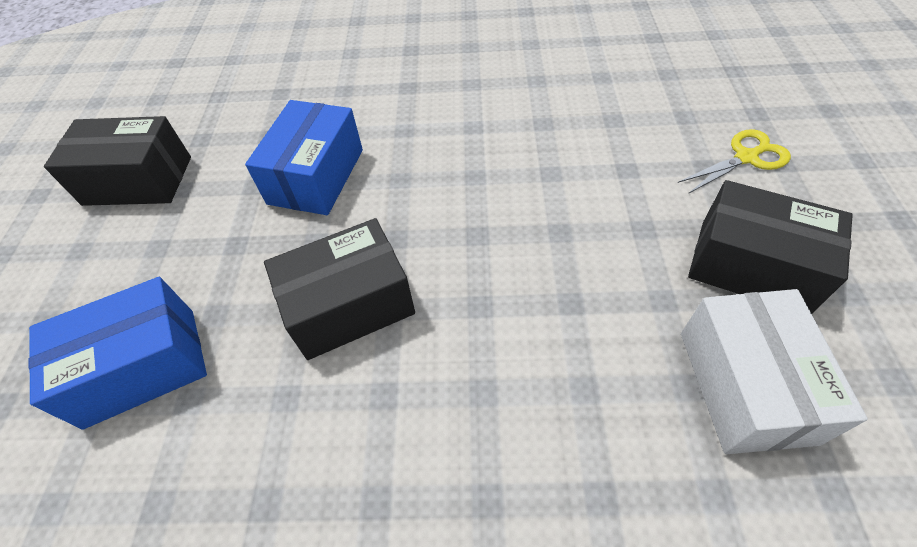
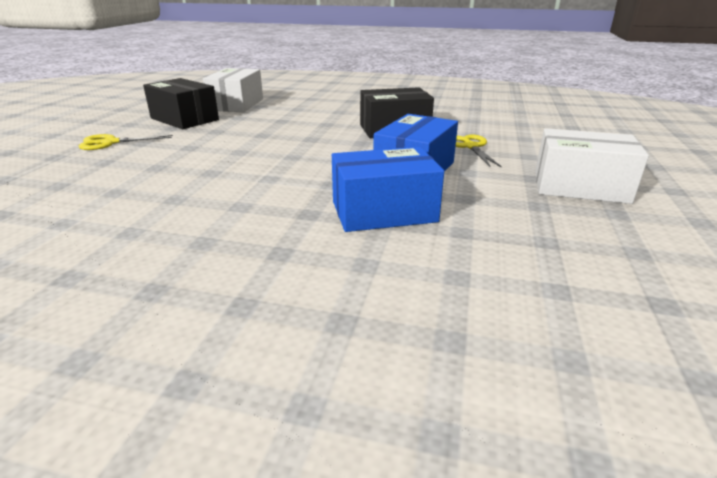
camera: 170 degrees left, 25 degrees down
blue box [29,277,207,430] -> blue box moved to [332,147,444,232]
black box [44,116,191,206] -> white box [535,128,649,204]
none -> yellow scissors [455,134,502,168]

